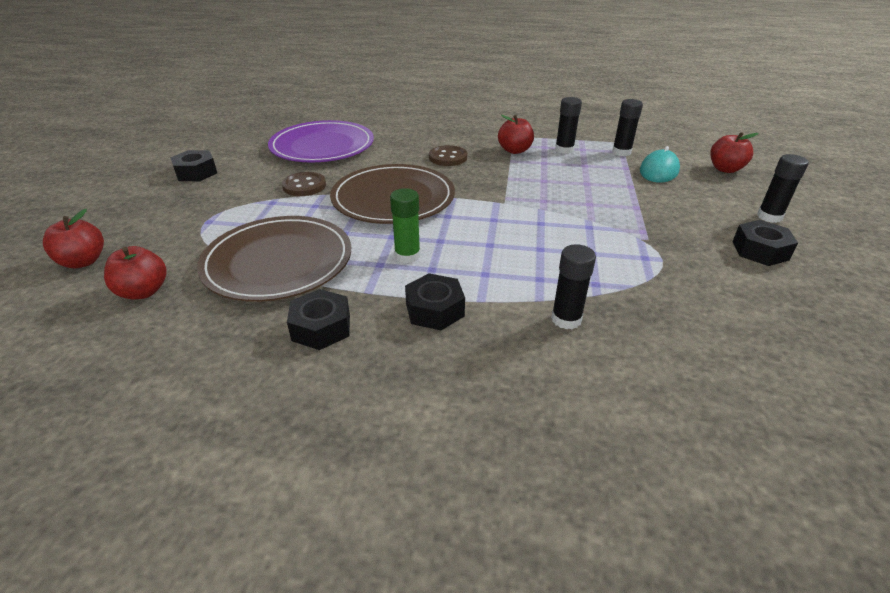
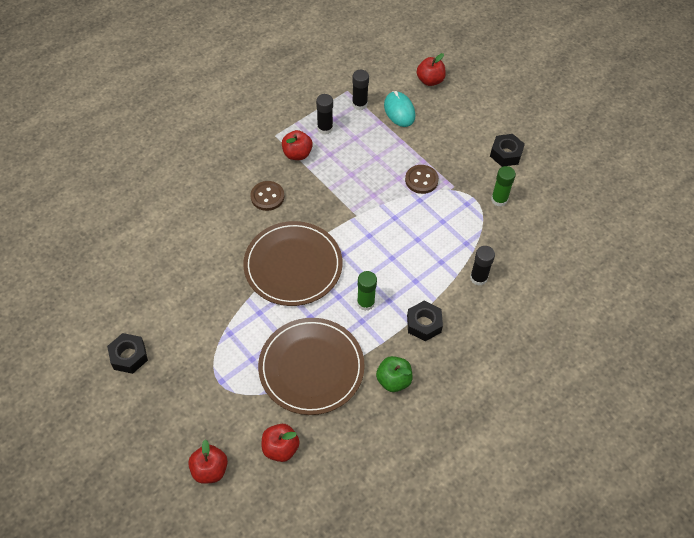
camera: 50 degrees left, 20 degrees up
purple plate [268,120,374,163] -> none
brown button [282,172,326,196] -> brown button moved to [405,165,439,194]
black nut [287,289,350,350] -> green apple [376,356,412,392]
black glue stick [757,154,809,223] -> none
none -> green glue stick [491,166,516,207]

